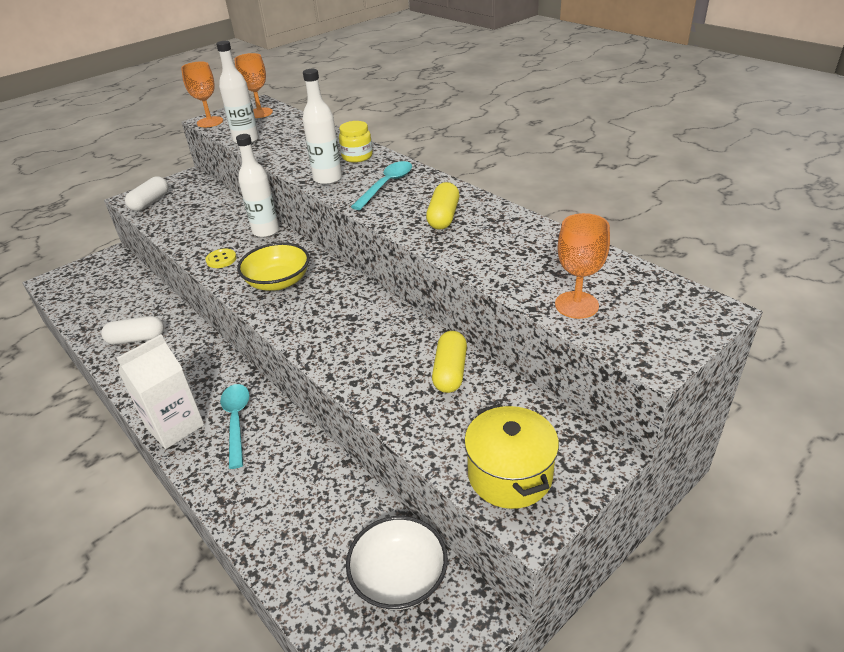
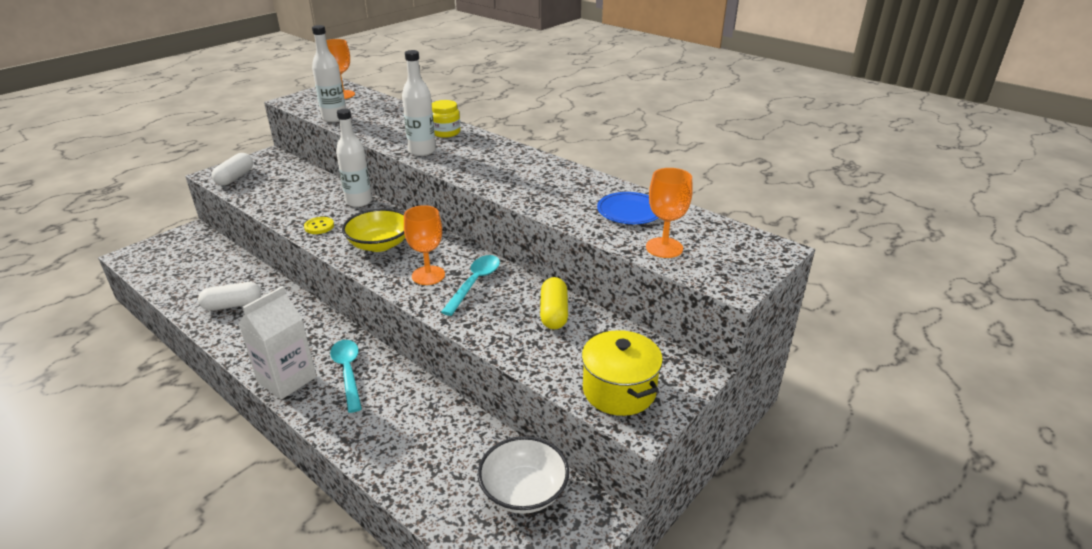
camera: 10 degrees left, 5 degrees down
orange goblet [181,62,223,127] -> orange goblet moved to [404,205,445,285]
turquoise spoon [351,161,412,210] -> turquoise spoon moved to [441,255,500,316]
yellow capsule [426,182,459,230] -> none
none -> blue plate [597,192,658,224]

